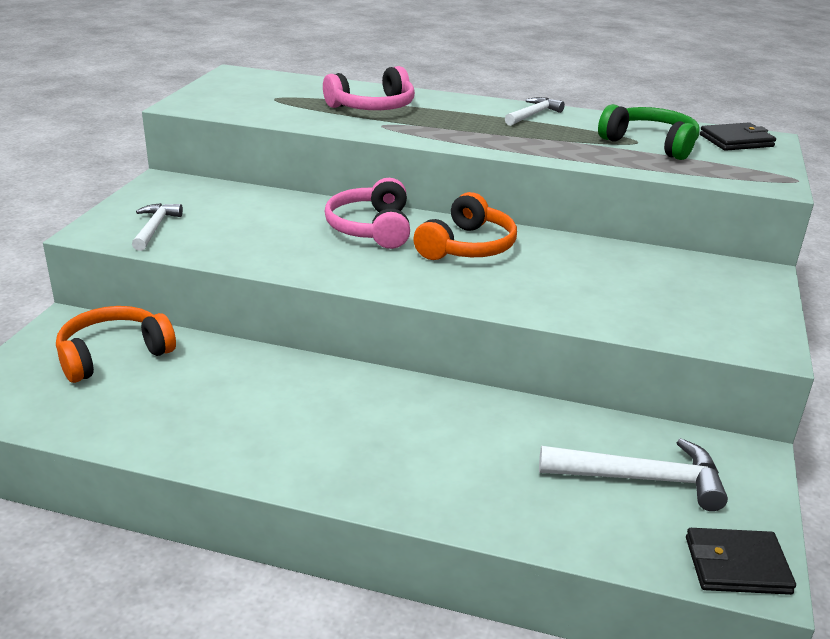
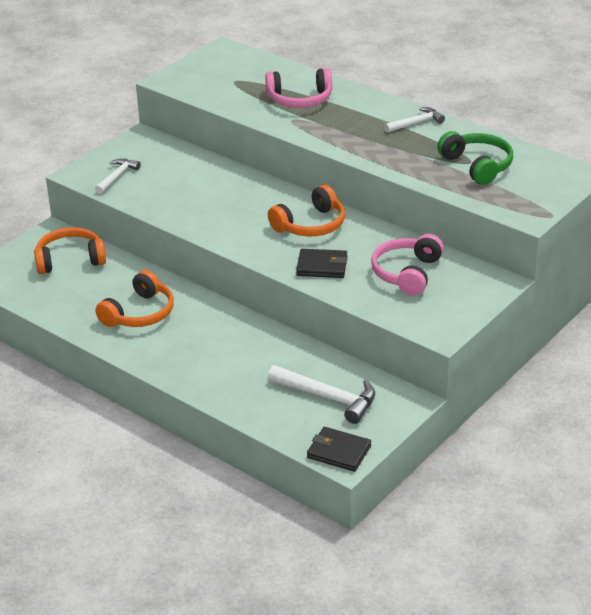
camera: 25 degrees right, 5 degrees up
pink headphones [325,178,410,249] -> pink headphones moved to [371,234,444,296]
black wallet [700,123,776,151] -> black wallet moved to [296,249,347,278]
none -> orange headphones [95,270,174,327]

